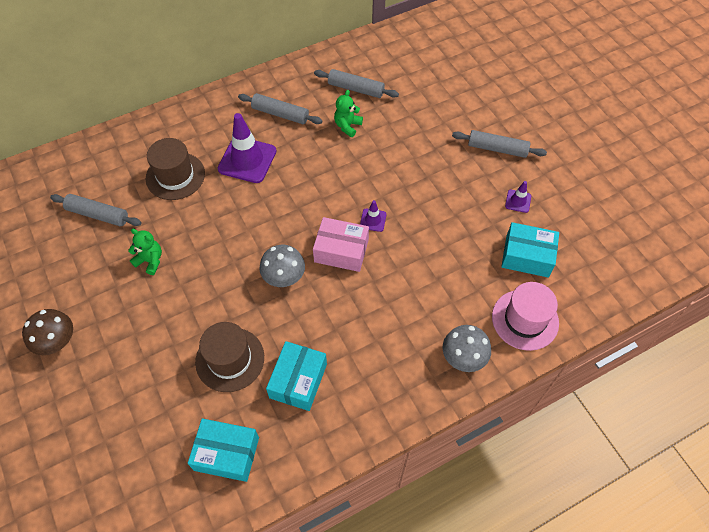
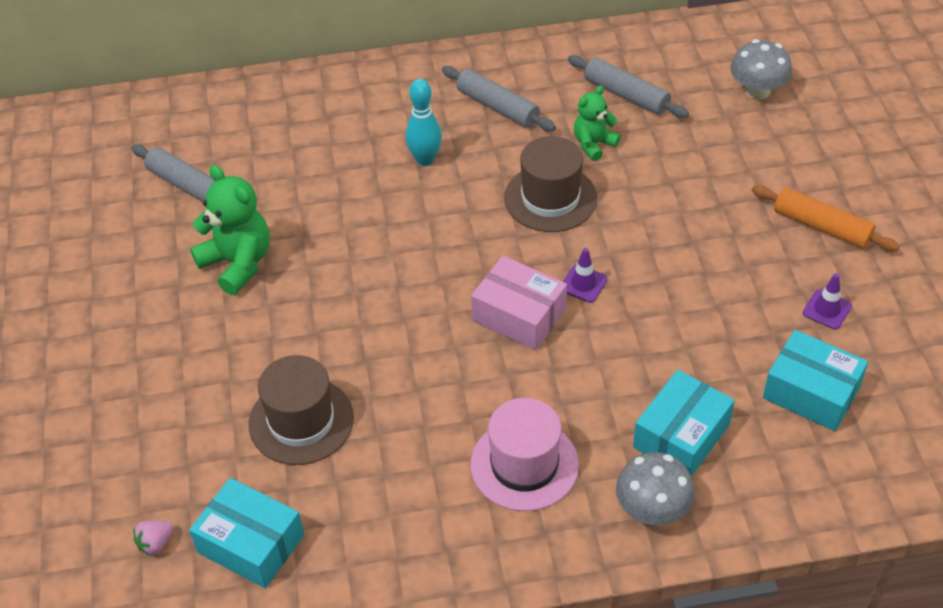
camera: 20 degrees right, 10 degrees down
brown mushroom [22,309,73,355] -> none
green teddy bear [128,229,162,275] -> green teddy bear [190,165,270,295], size x1.63
brown hat [146,138,205,200] -> brown hat moved to [504,136,597,232]
purple traffic cone [218,113,276,183] -> turquoise bowling pin [405,79,442,166]
grey mushroom [259,245,305,287] -> grey mushroom moved to [731,39,792,99]
turquoise box [266,341,327,411] -> turquoise box moved to [633,370,735,477]
grey rolling pin [452,130,547,158] -> orange rolling pin [752,185,900,252]
pink hat [492,282,559,351] -> pink hat moved to [471,398,579,511]
none -> pink strawberry [133,520,173,556]

